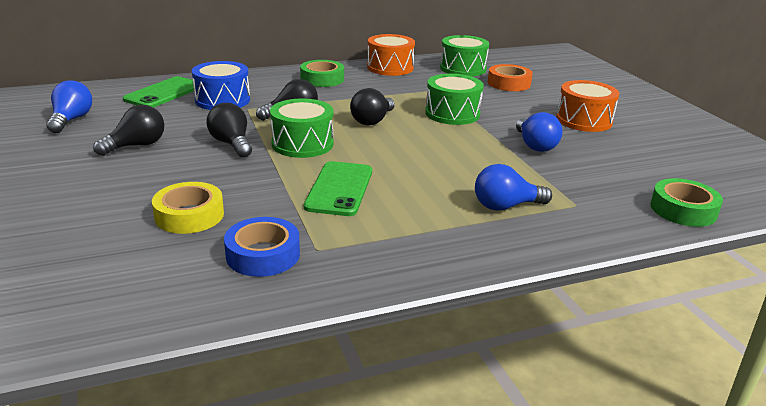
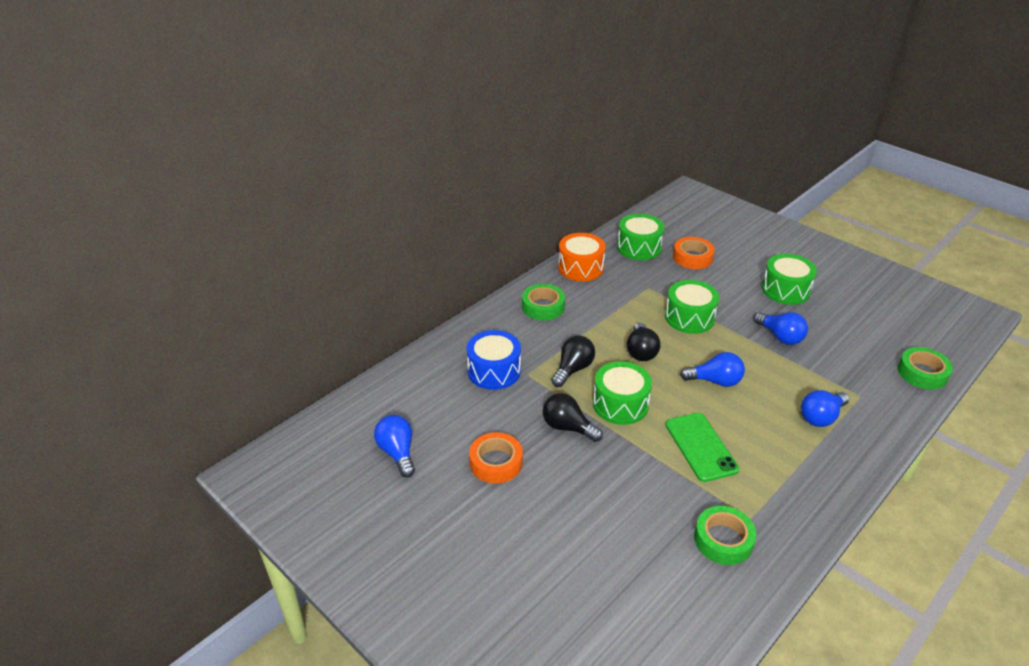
camera: 25 degrees left, 10 degrees up
black light bulb [93,105,164,156] -> orange tape [469,432,523,484]
green phone [123,76,196,108] -> none
yellow tape [152,182,224,234] -> none
blue tape [224,217,300,277] -> green tape [694,506,756,565]
orange drum [556,80,619,132] -> green drum [762,254,817,305]
none -> blue light bulb [680,352,745,387]

